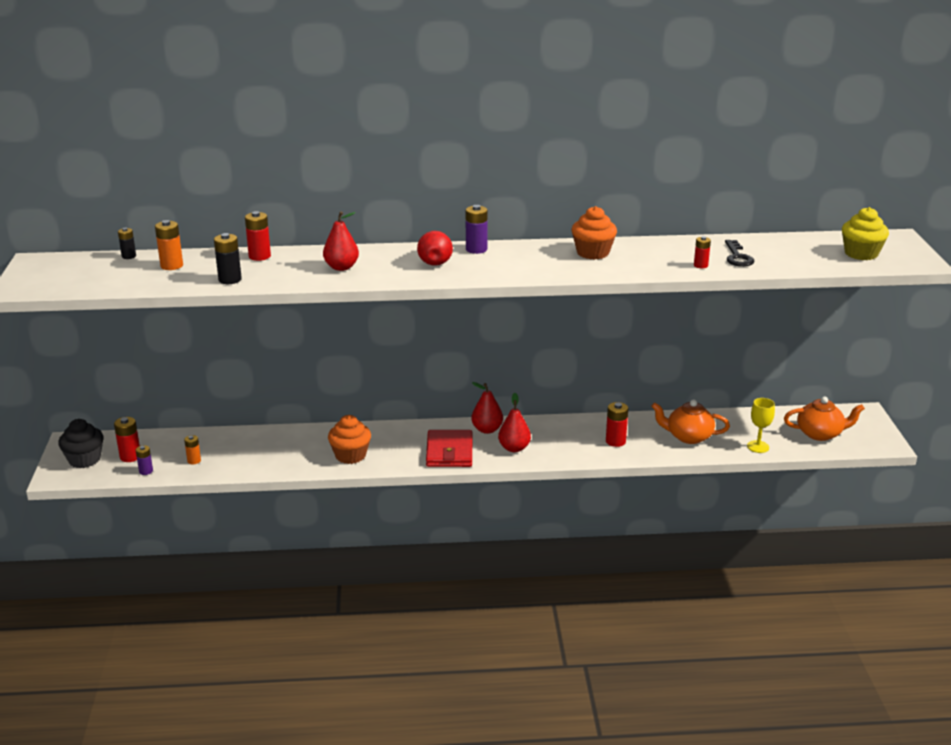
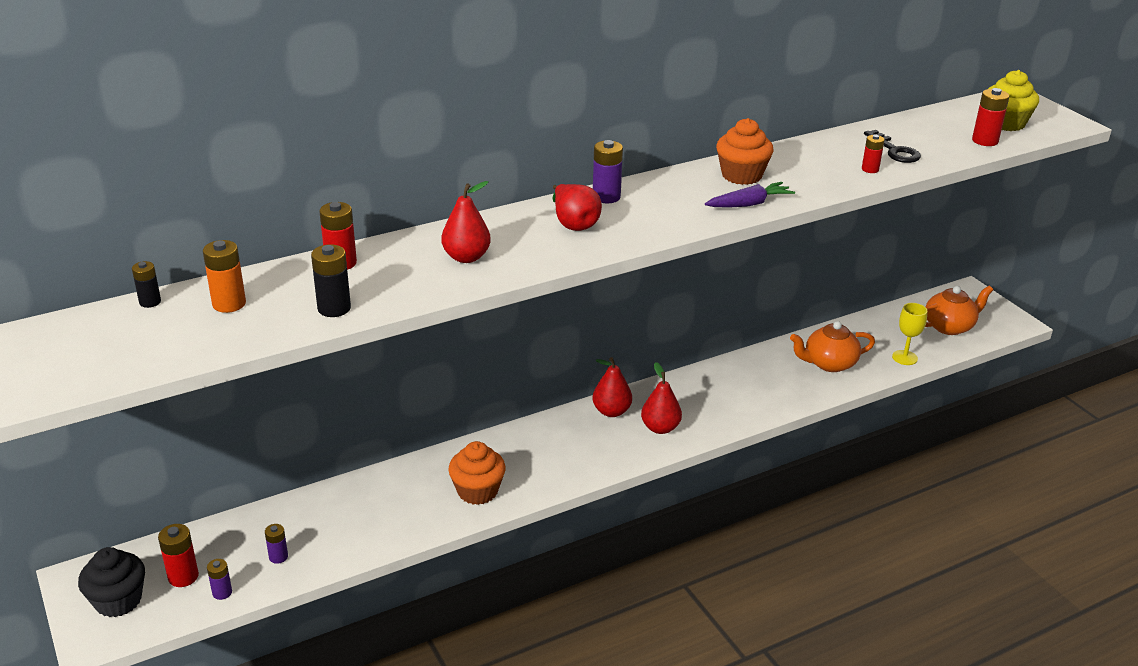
camera: 25 degrees left, 5 degrees up
orange battery [184,435,201,464] -> purple battery [265,524,288,564]
red wallet [426,430,472,467] -> none
red battery [606,402,628,447] -> red battery moved to [972,88,1009,146]
none -> purple carrot [705,182,795,208]

